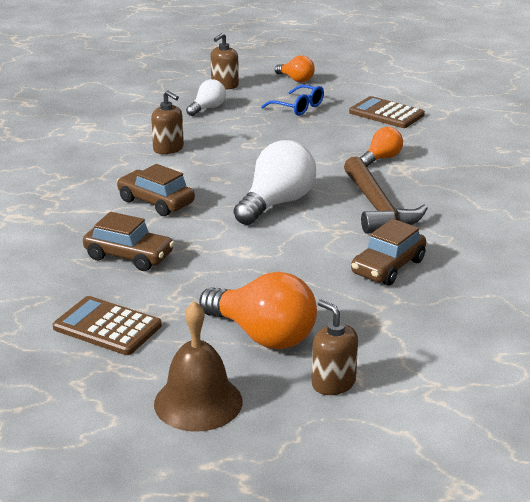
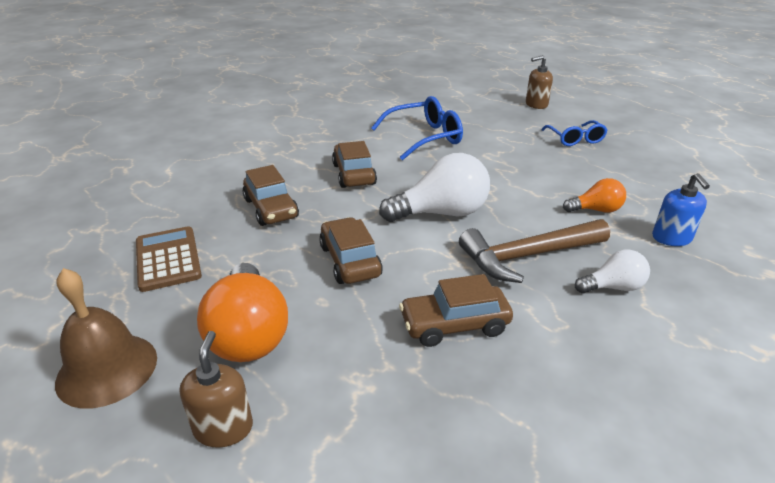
camera: 40 degrees right, 5 degrees up
brown soap dispenser [151,90,184,154] -> blue glasses [371,96,463,160]
white light bulb [186,79,226,116] -> white light bulb moved to [575,250,650,293]
orange light bulb [275,56,315,82] -> none
brown hammer [344,156,428,234] -> brown hammer turned 45 degrees clockwise [459,219,610,283]
brown calculator [349,96,425,128] -> none
none -> brown car [319,217,383,284]
none -> blue soap dispenser [652,173,710,246]

